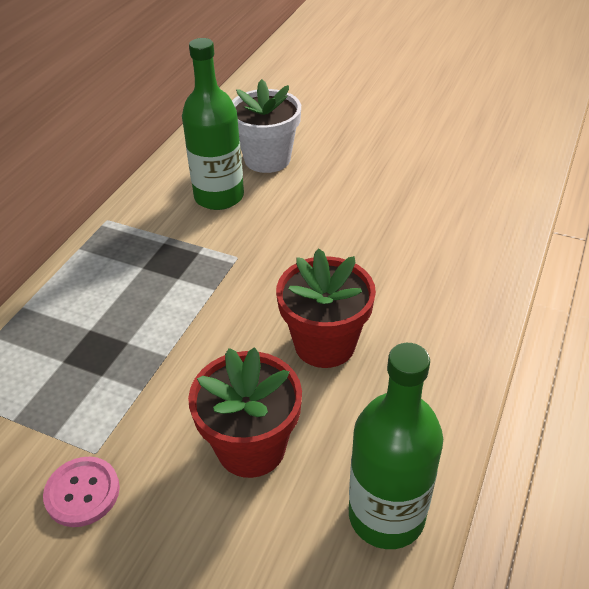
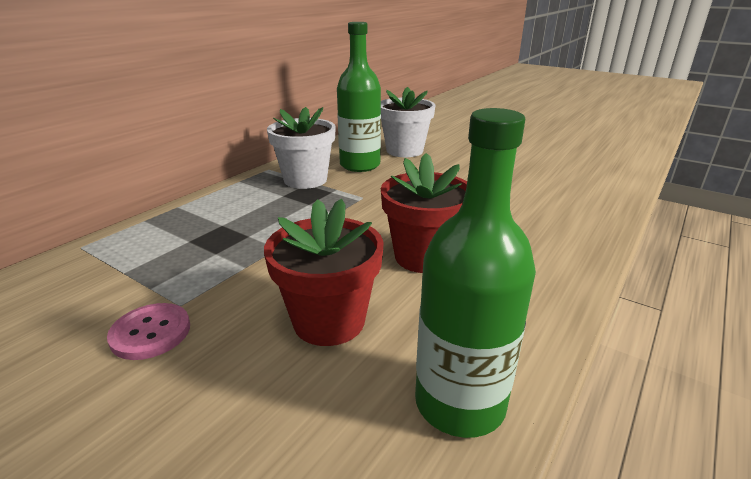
camera: 10 degrees right, 15 degrees down
none -> white flower pot [267,107,336,189]

